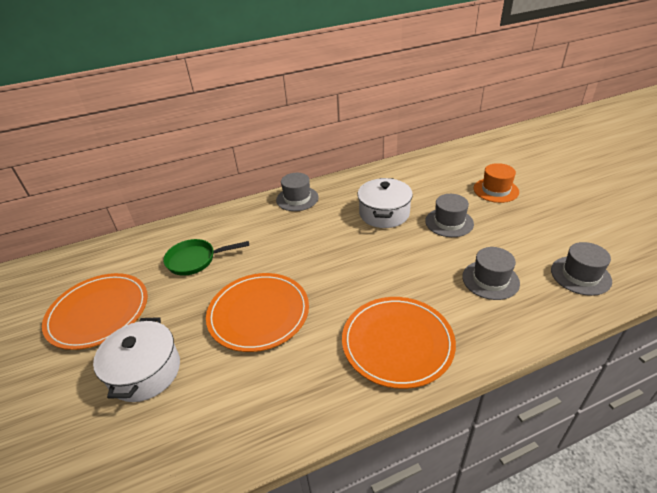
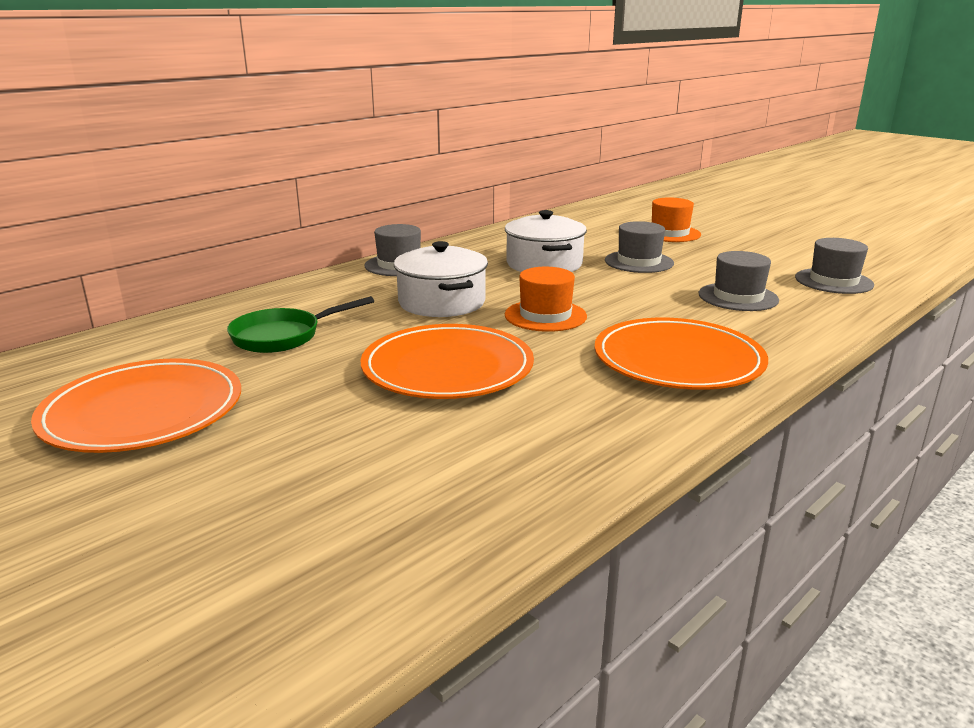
camera: 25 degrees left, 15 degrees down
white pot [93,317,180,402] -> white pot moved to [394,241,488,317]
none -> orange hat [505,267,587,332]

